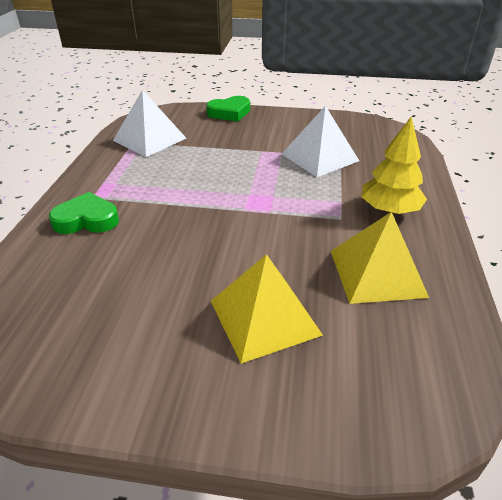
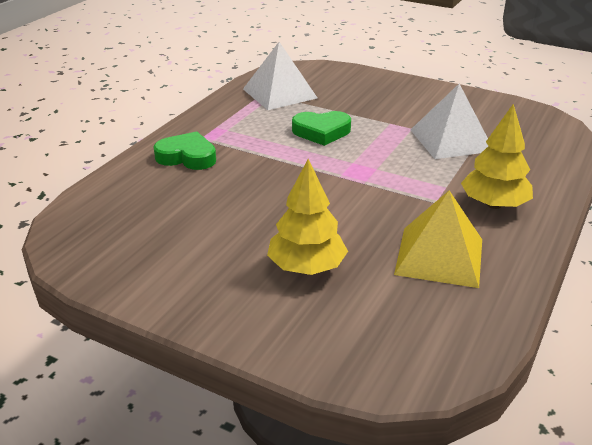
camera: 20 degrees right, 5 degrees down
green heart [206,96,250,121] -> green heart moved to [292,111,351,146]
yellow pyramid [211,254,323,364] -> yellow tree [267,159,348,275]

